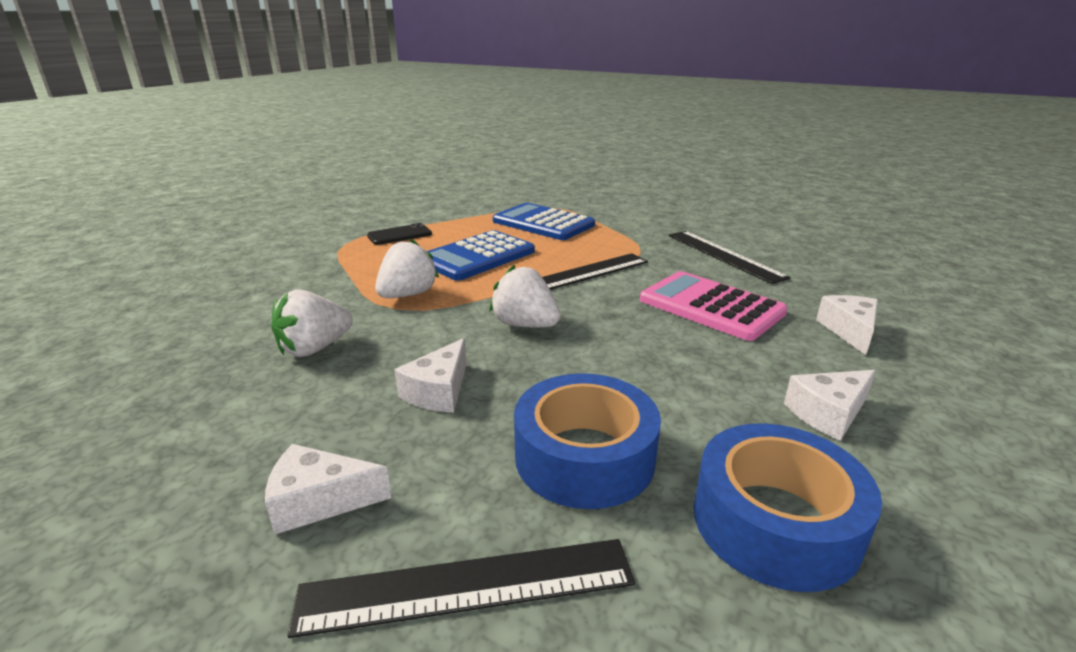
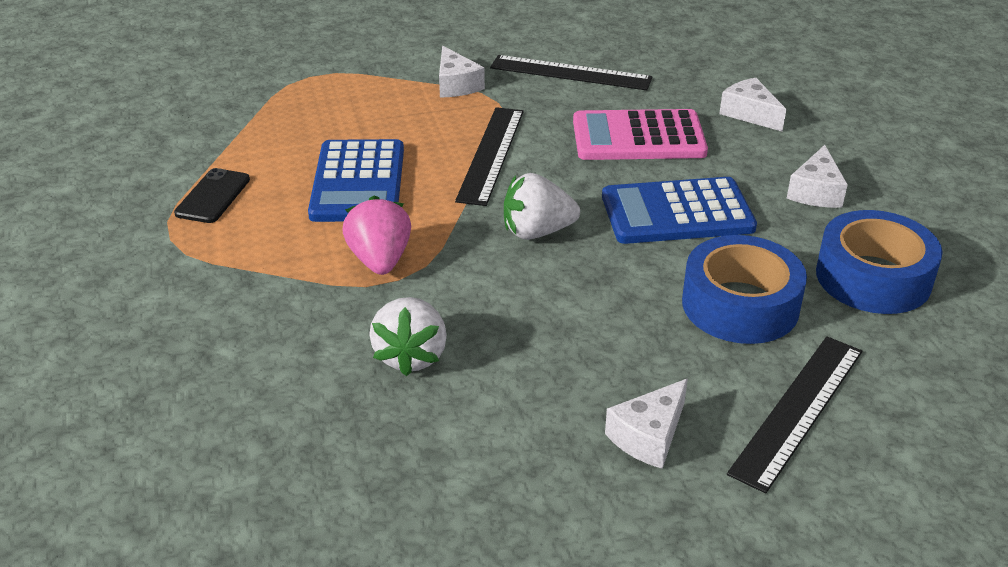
camera: 45 degrees left, 10 degrees up
white strawberry [375,238,439,298] -> pink strawberry [342,195,411,275]
white cheese [394,338,467,412] -> white cheese moved to [439,46,485,97]
blue calculator [493,203,595,240] -> blue calculator moved to [602,177,757,244]

